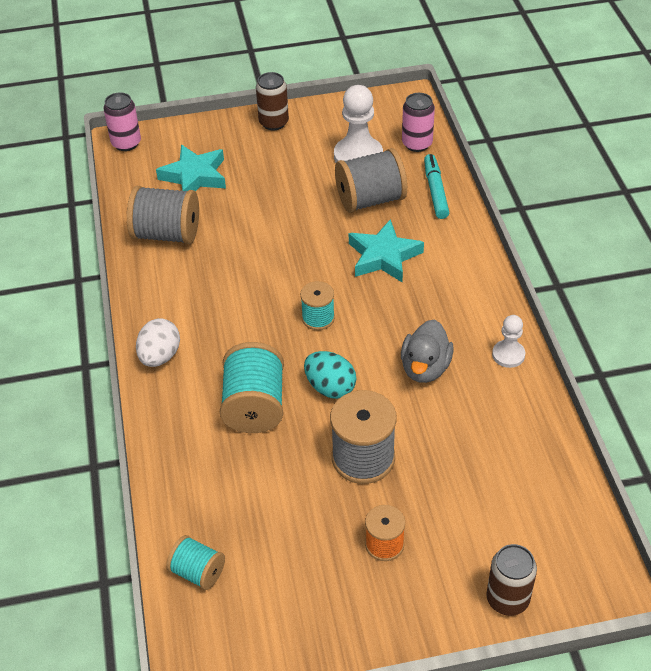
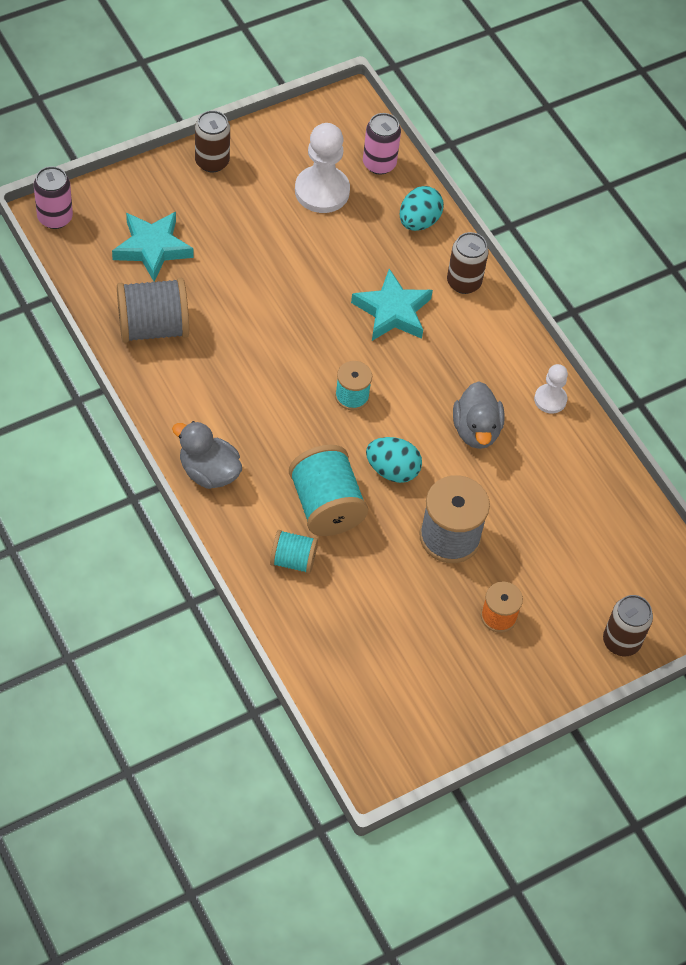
camera: 25 degrees left, 10 degrees up
white egg [136,318,180,367] -> grey duck [172,421,242,489]
turquoise spool [166,535,225,590] -> turquoise spool moved to [270,530,318,574]
grey spool [335,148,407,213] -> none
turquoise marker [424,154,449,219] -> turquoise egg [400,186,444,231]
none -> brown can [447,232,488,294]

